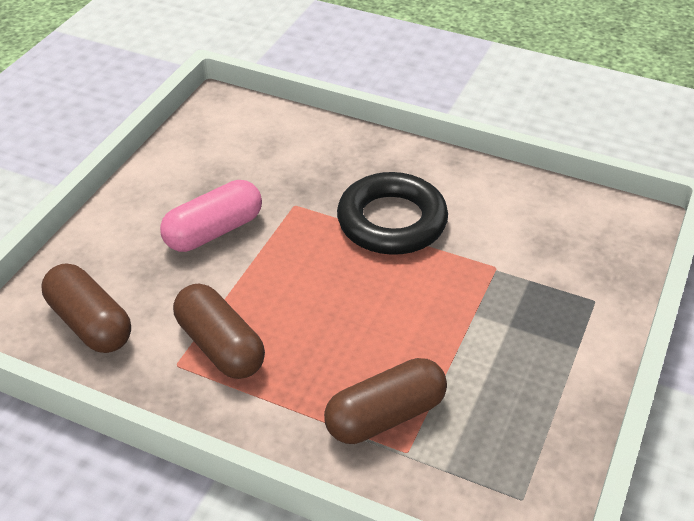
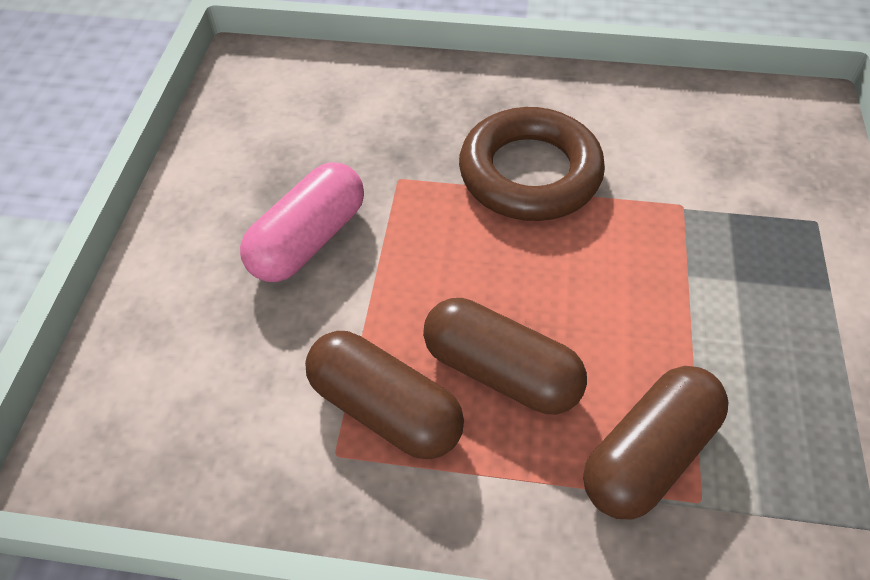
camera: 15 degrees left, 10 degrees up
brown capsule [41,263,131,353] -> brown capsule moved to [423,298,587,414]
black ring [337,172,448,255] -> brown ring [459,107,605,221]

